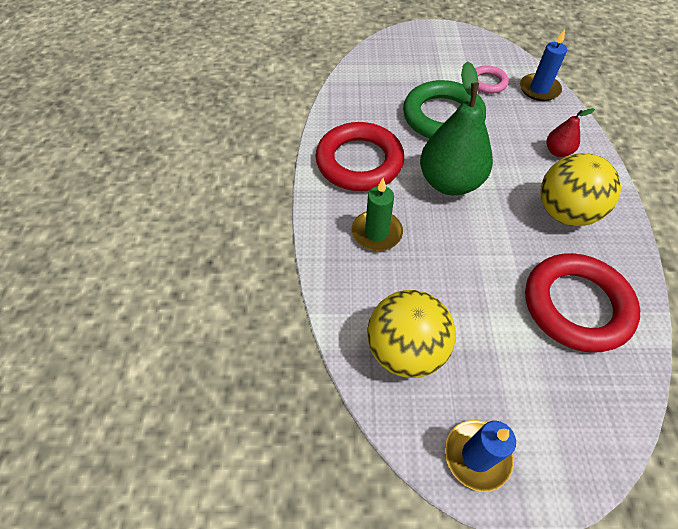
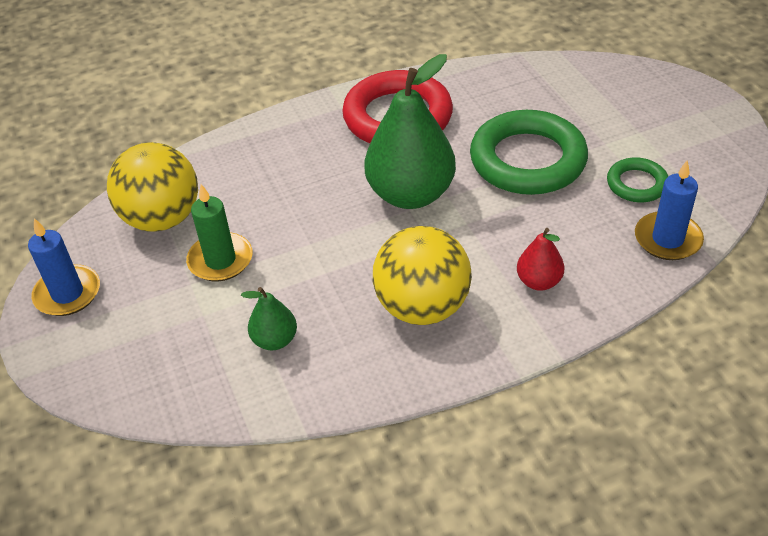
camera: 70 degrees right, 10 degrees down
green candle [352,178,403,251] -> green candle moved to [186,184,253,282]
pink ring [475,66,509,94] -> green ring [607,157,668,202]
red ring [525,253,640,353] -> green pear [241,287,297,350]

